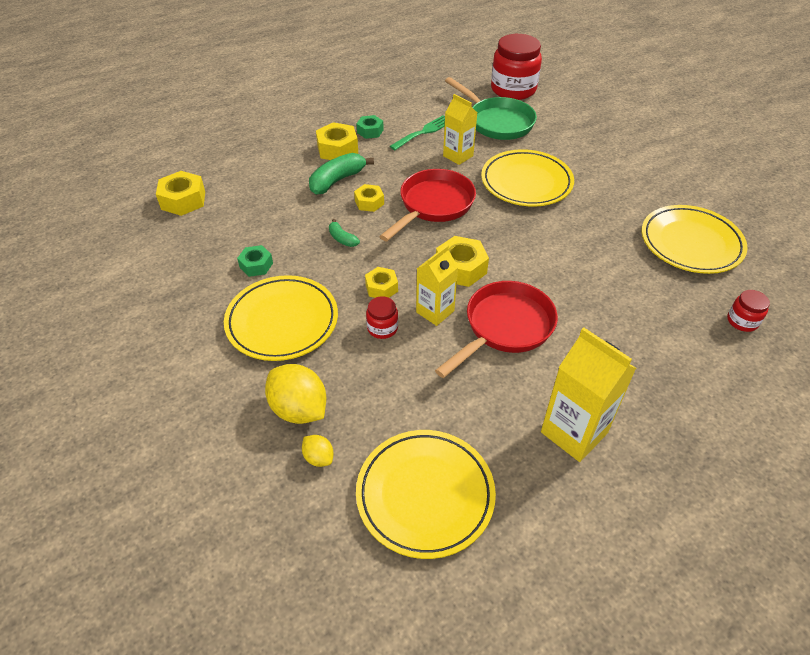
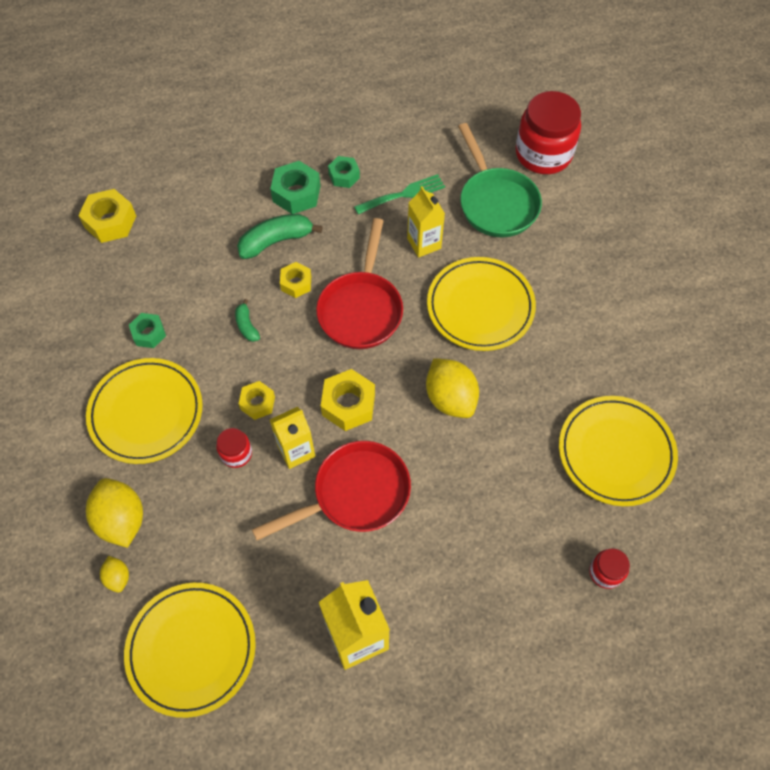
camera: 20 degrees right, 15 degrees up
yellow nut [316,122,358,160] -> green nut [270,161,320,214]
red pan [379,169,476,241] -> red pan turned 135 degrees clockwise [316,218,403,349]
none -> yellow lemon [426,358,479,418]

